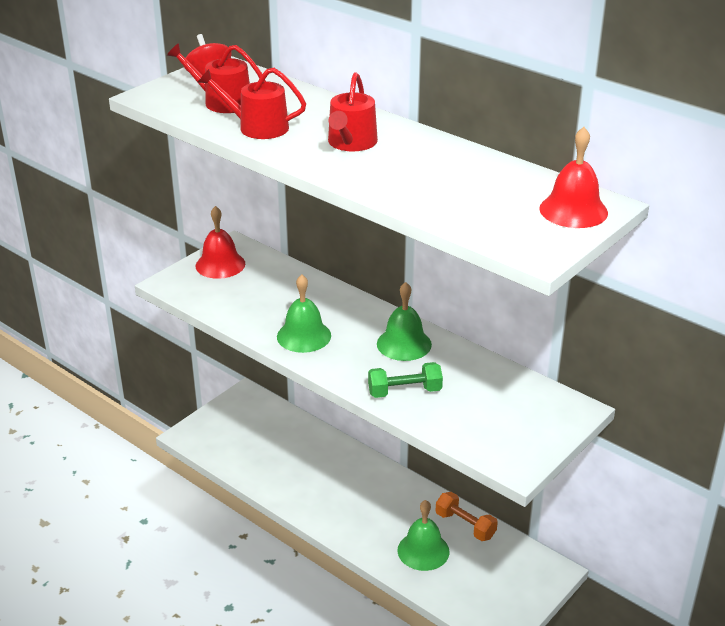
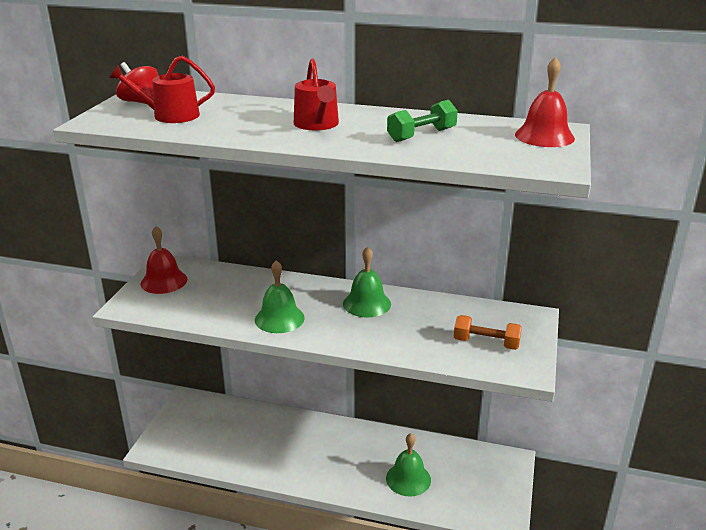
camera: 25 degrees left, 5 degrees down
red watering can [198,68,306,139] -> none
green dumbbell [368,362,443,398] -> green dumbbell moved to [387,100,458,142]
orange dumbbell [436,492,498,541] -> orange dumbbell moved to [454,315,522,350]

